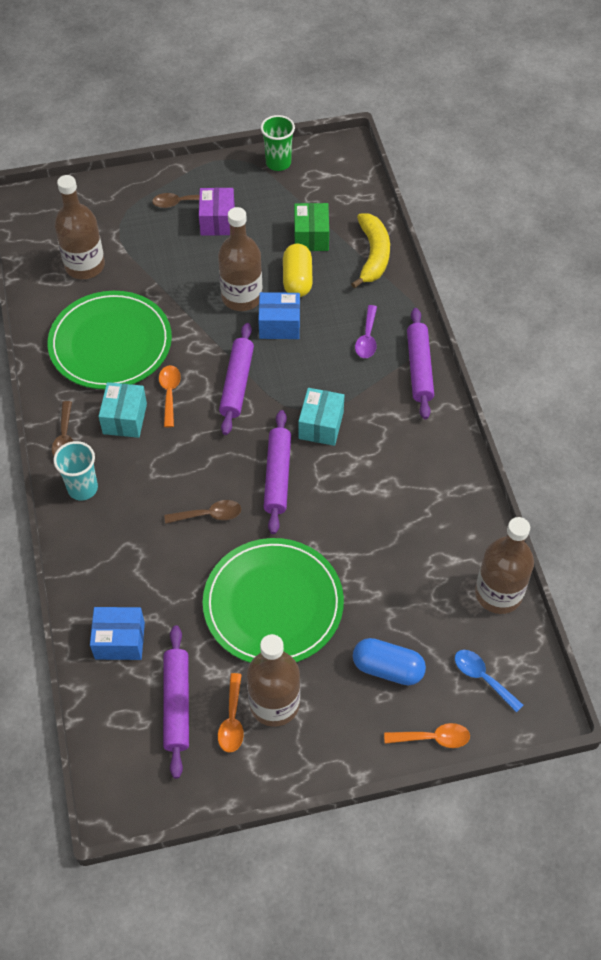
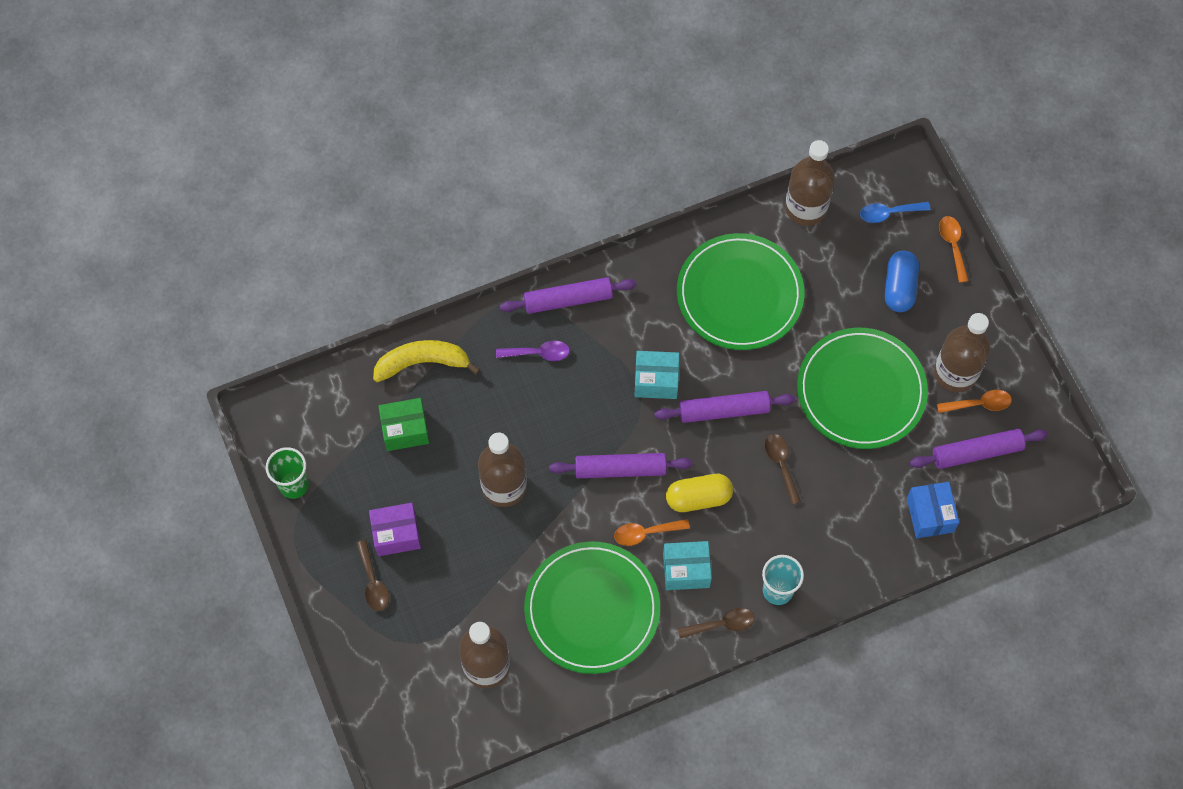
camera: 100 degrees left, 10 degrees up
blue box [258,292,300,339] -> none
yellow capsule [283,243,313,297] -> yellow capsule moved to [666,474,733,512]
blue spoon [455,650,523,713] -> blue spoon turned 45 degrees clockwise [860,202,931,223]
none -> green plate [677,233,804,350]

